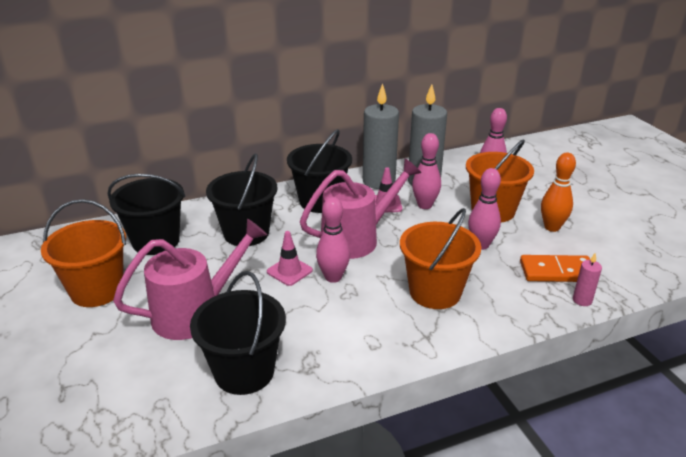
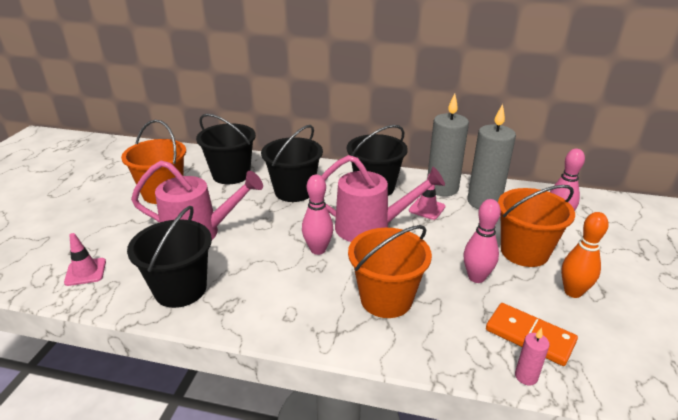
camera: 35 degrees right, 0 degrees up
pink traffic cone [267,231,313,286] -> pink traffic cone moved to [64,233,106,286]
pink bowling pin [412,133,441,209] -> none

